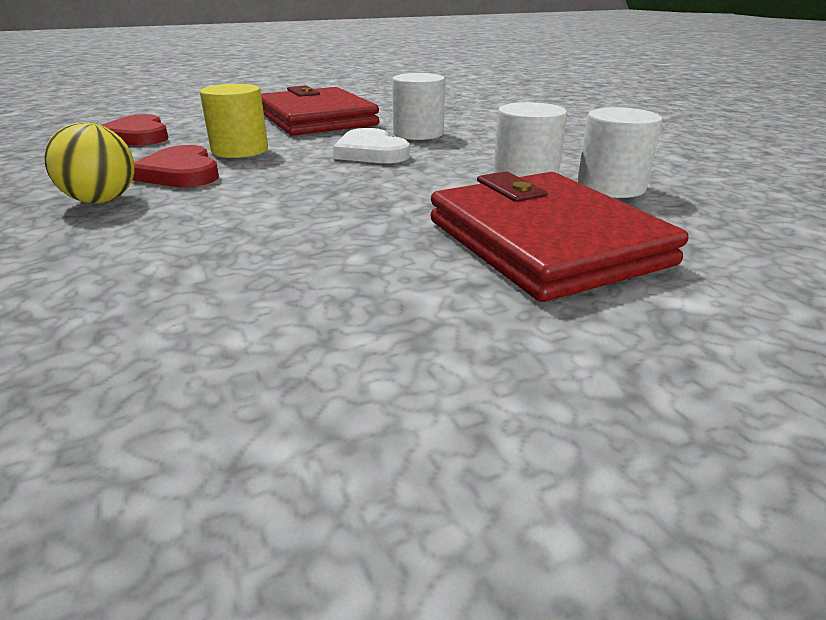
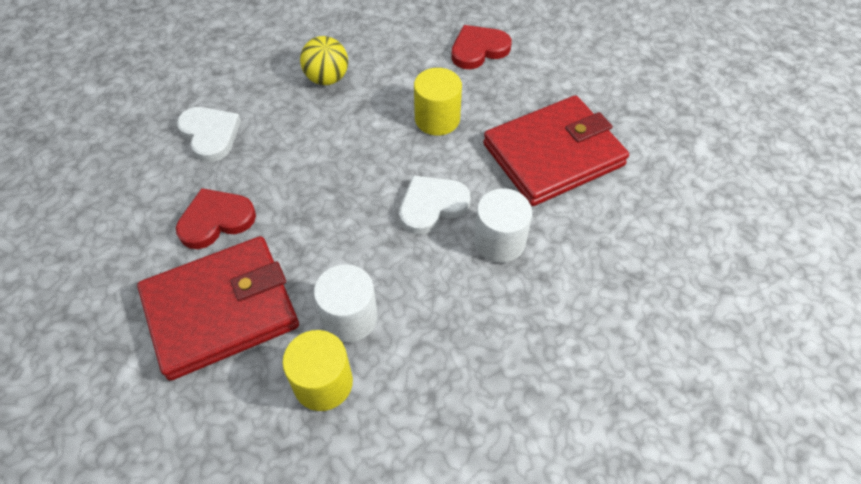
camera: 90 degrees right, 25 degrees up
red heart [132,145,219,187] -> red heart moved to [176,188,256,249]
white cylinder [577,107,662,198] -> yellow cylinder [282,330,353,411]
none -> white heart [177,107,241,162]

